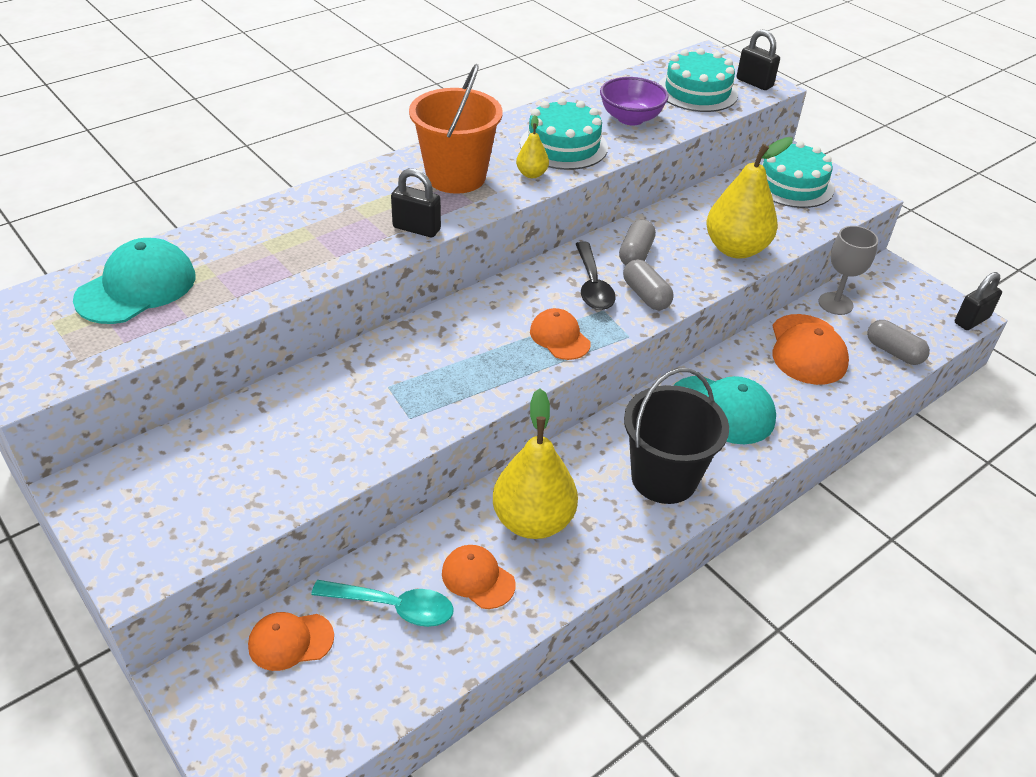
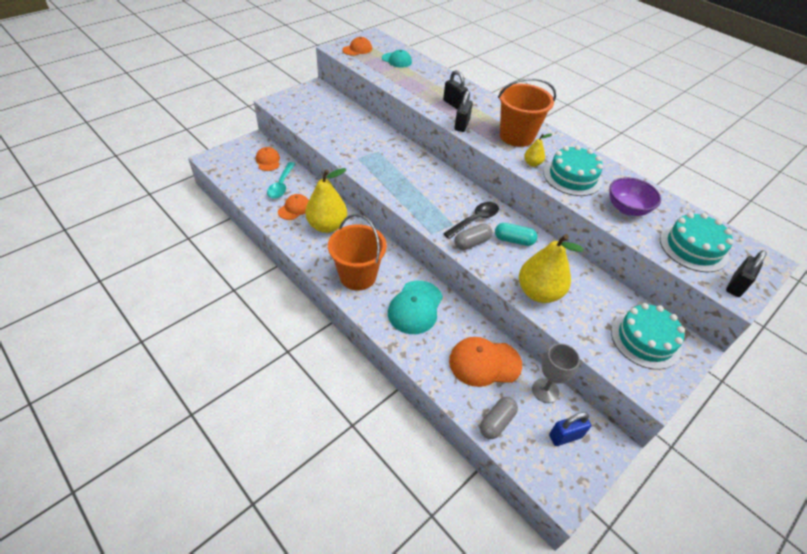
camera: 85 degrees right, 5 degrees up
turquoise cap [73,238,195,324] -> turquoise cap [382,50,412,68], size x0.62
orange cap [530,308,591,360] -> orange cap moved to [342,37,372,56]
black spoon [576,242,616,310] -> black spoon turned 150 degrees clockwise [443,202,499,239]
grey capsule [619,219,656,265] -> turquoise capsule [495,223,537,246]
black bucket [624,368,729,504] -> orange bucket [328,214,387,290]
black padlock [955,272,1002,330] -> black padlock moved to [443,70,468,110]
none -> blue padlock [549,412,591,446]

